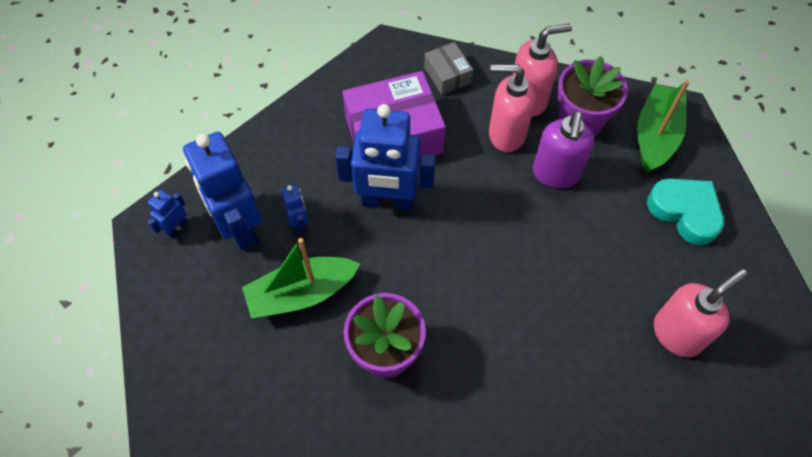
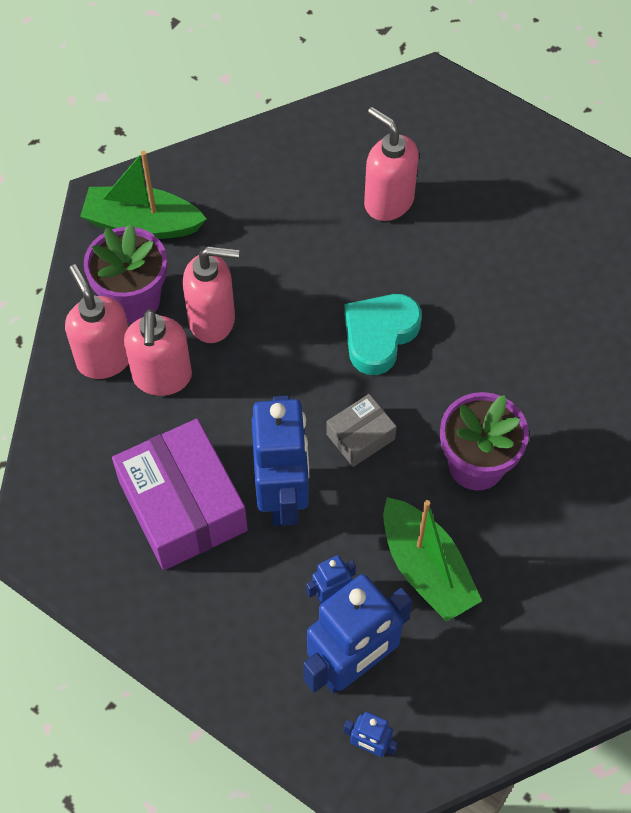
camera: 100 degrees left, 0 degrees up
grey box [424,42,473,95] -> grey box moved to [326,394,397,467]
purple soap dispenser [533,111,594,189] -> pink soap dispenser [183,246,239,343]
turquoise heart [647,178,724,245] -> turquoise heart moved to [344,294,422,375]

